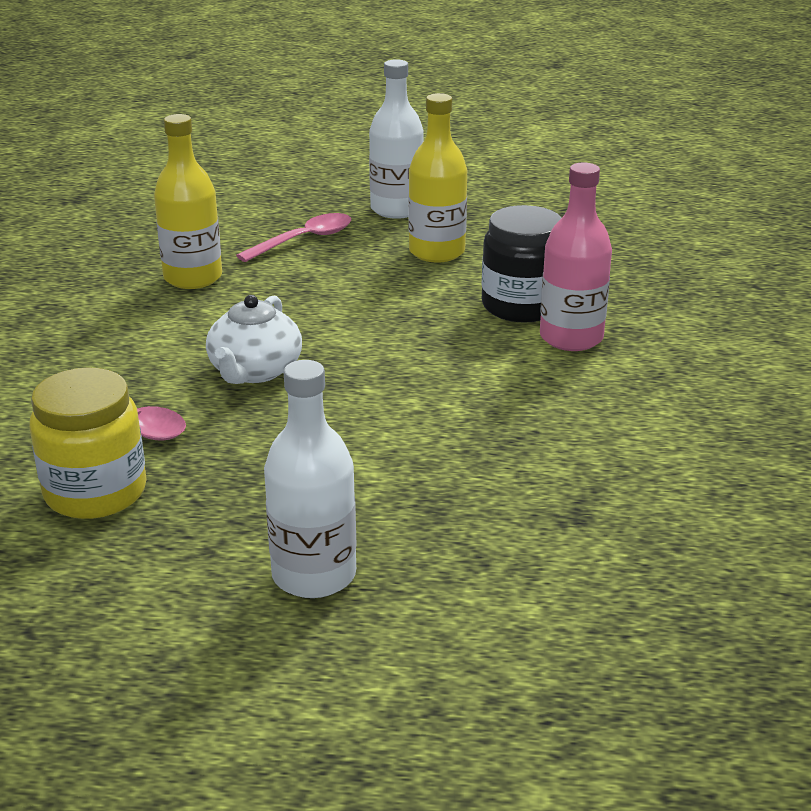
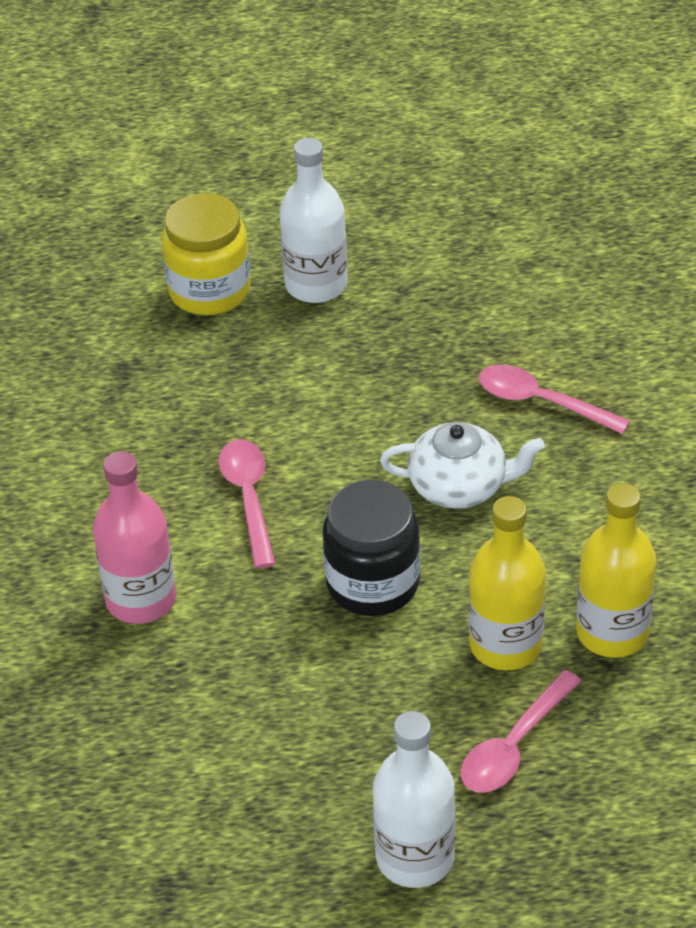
camera: 170 degrees right, 15 degrees up
yellow jar [29,367,147,519] -> yellow jar moved to [162,193,251,315]
white teapot [206,295,302,384] -> white teapot turned 90 degrees clockwise [380,422,545,509]
yellow bottle [408,93,467,263] -> yellow bottle moved to [469,496,546,670]
black jar [482,205,562,323] -> black jar moved to [323,480,420,616]
none -> pink spoon [218,440,276,568]

